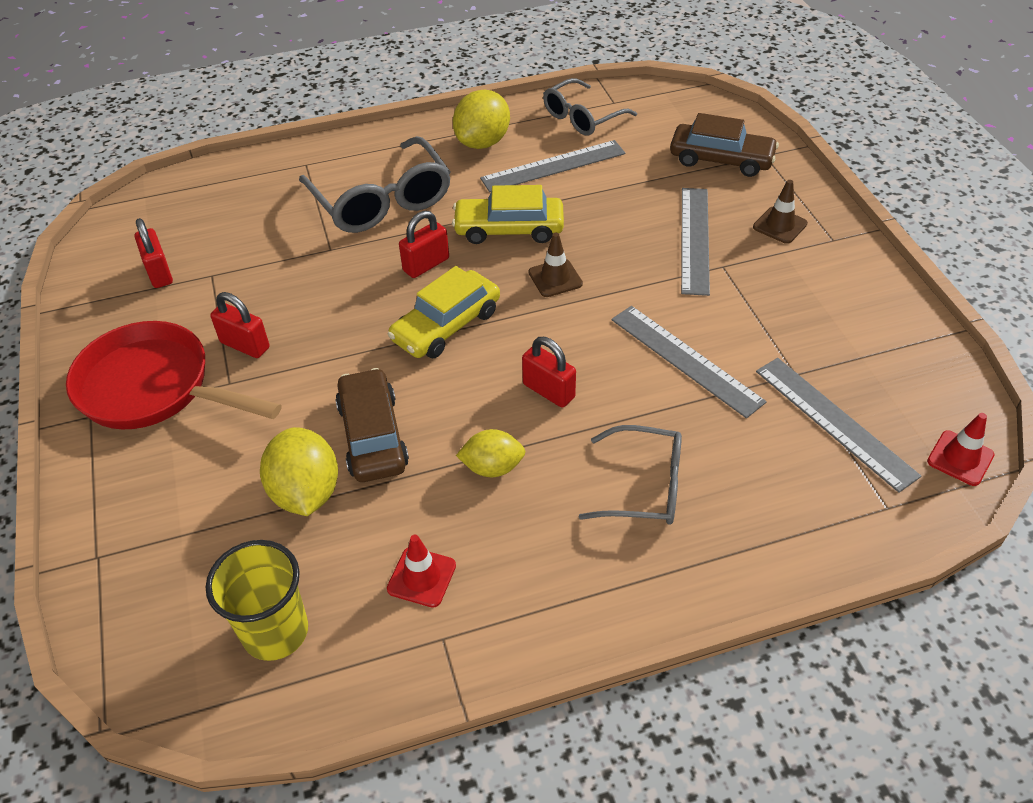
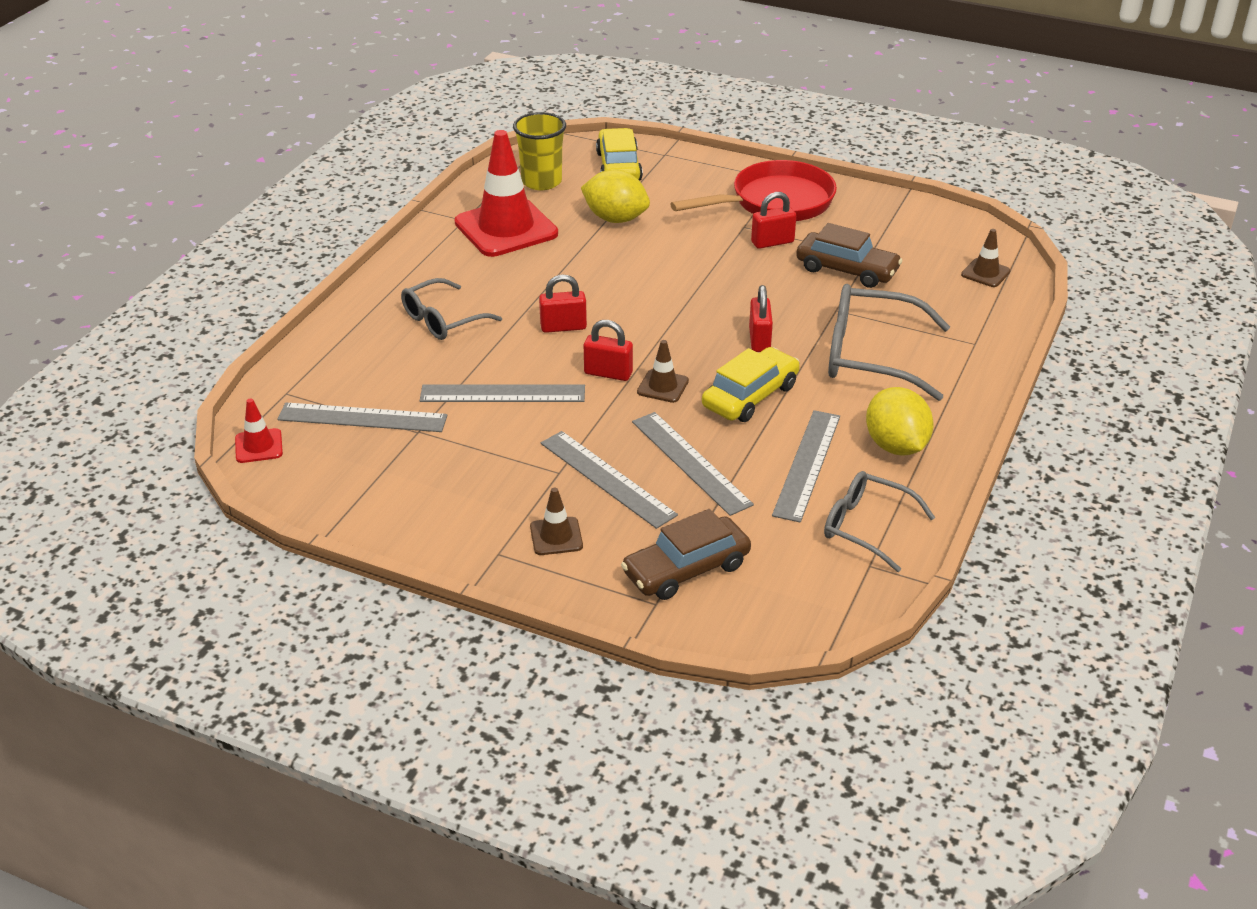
camera: 130 degrees right, 10 degrees down
red padlock [135,218,173,288] -> red padlock moved to [584,320,633,381]
brown car [335,368,409,482] -> brown car moved to [796,223,903,288]
yellow car [387,266,500,358] -> yellow car moved to [596,128,643,181]
red traffic cone [387,535,456,608] -> red traffic cone [454,130,558,257], size x2.21
yellow lemon [456,429,526,477] -> none
grey glasses [543,78,637,136] -> grey glasses turned 60 degrees counterclockwise [824,471,935,572]
none -> grey ruler [632,412,754,516]
none -> brown traffic cone [961,229,1011,287]

